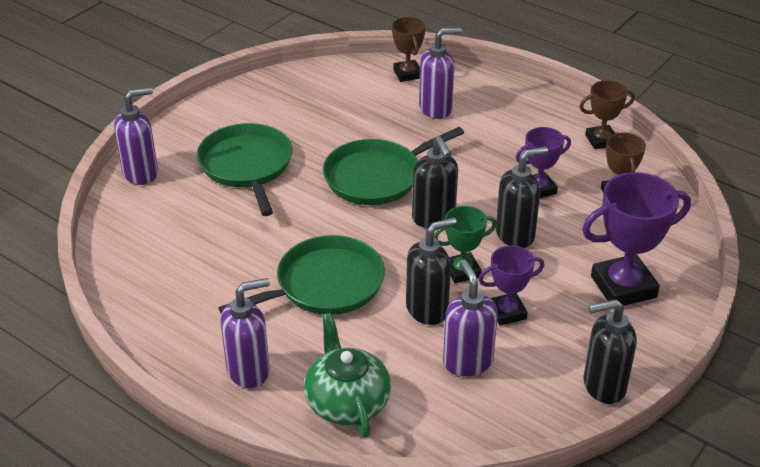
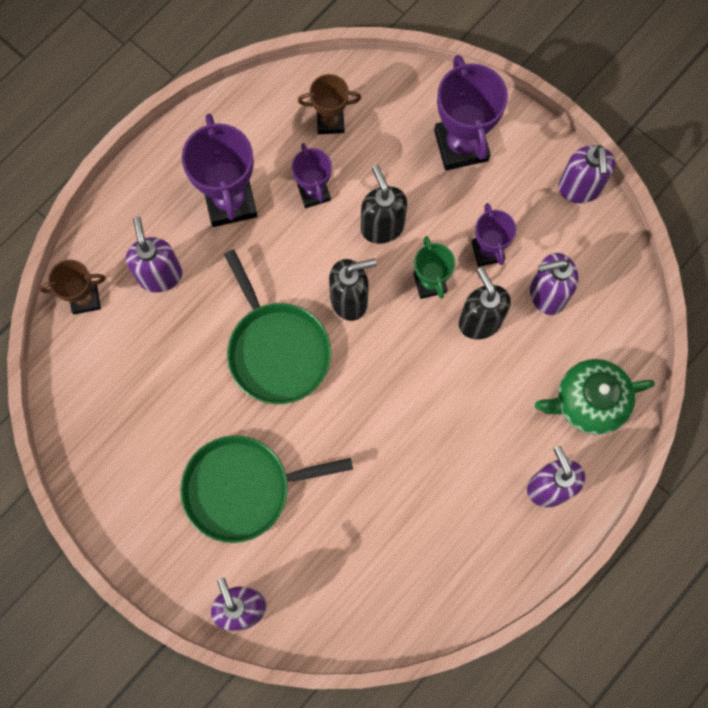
camera: 85 degrees left, 35 degrees up
green pan [218,235,385,315] -> none
brown trophy [579,80,635,149] -> none
black soap dispenser [584,299,637,404] -> purple soap dispenser [558,145,616,203]
none -> purple trophy [182,114,257,227]

